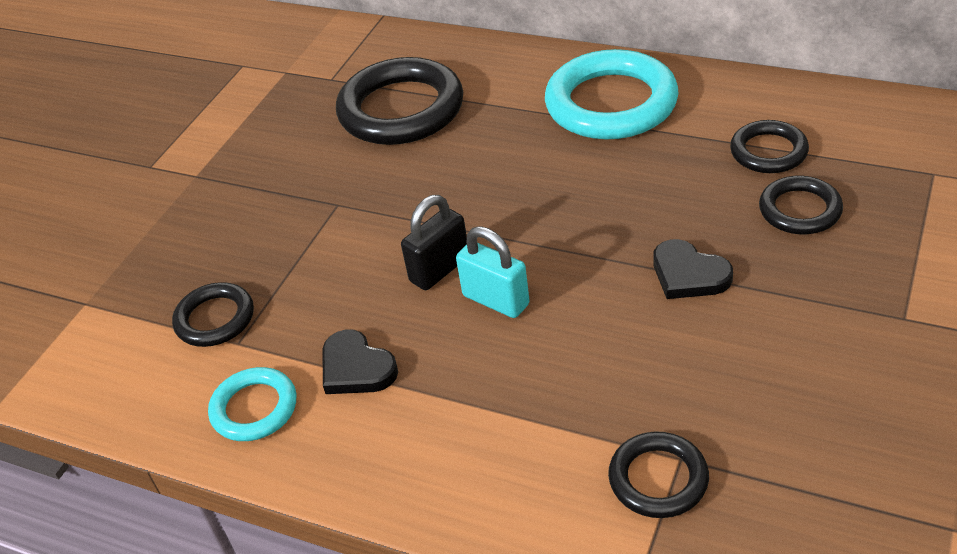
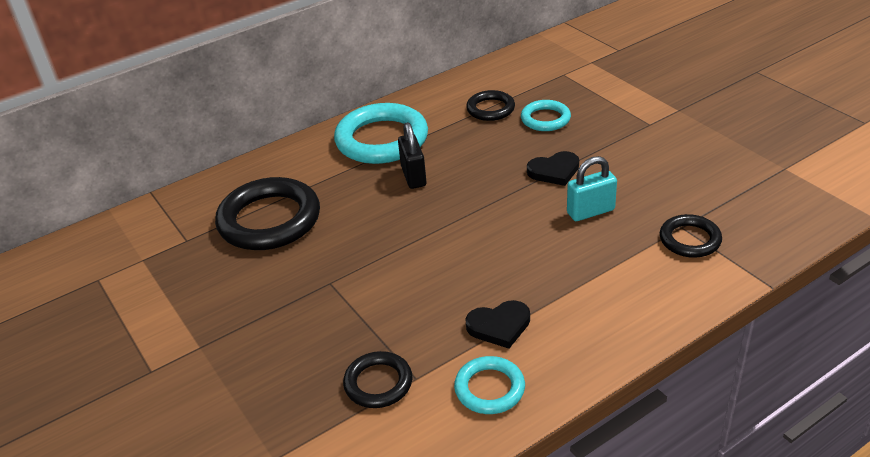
camera: 60 degrees left, 5 degrees down
black padlock [401,195,467,290] -> black padlock moved to [398,122,426,189]
turquoise padlock [456,226,530,318] -> turquoise padlock moved to [567,156,617,221]
black ring [759,175,843,234] -> turquoise ring [521,100,571,131]

